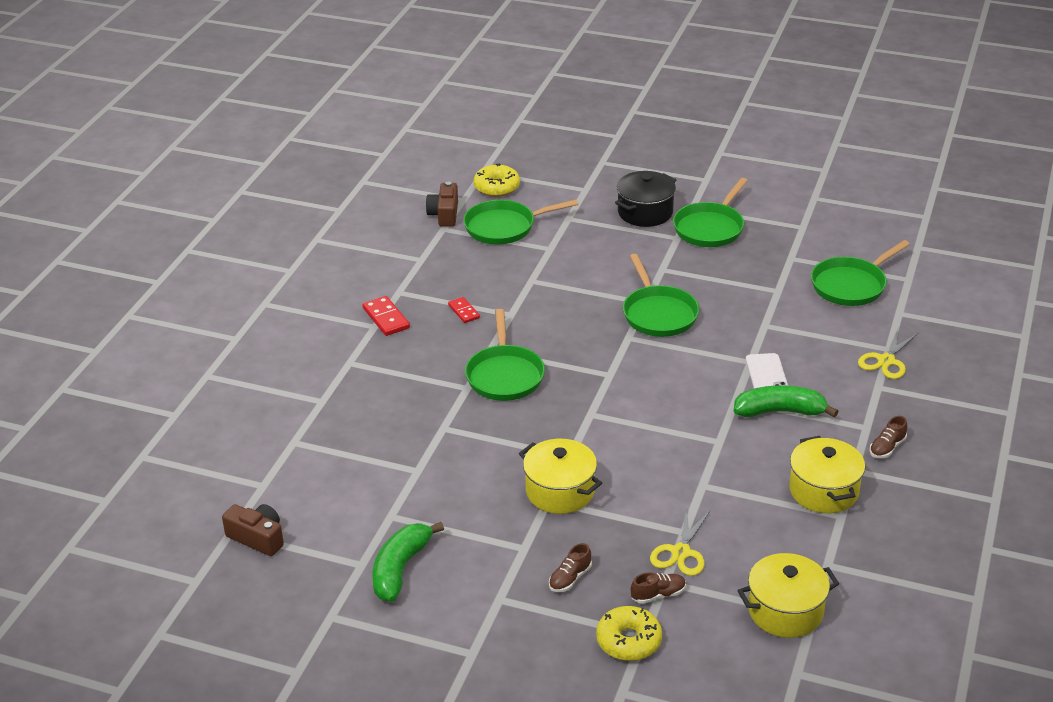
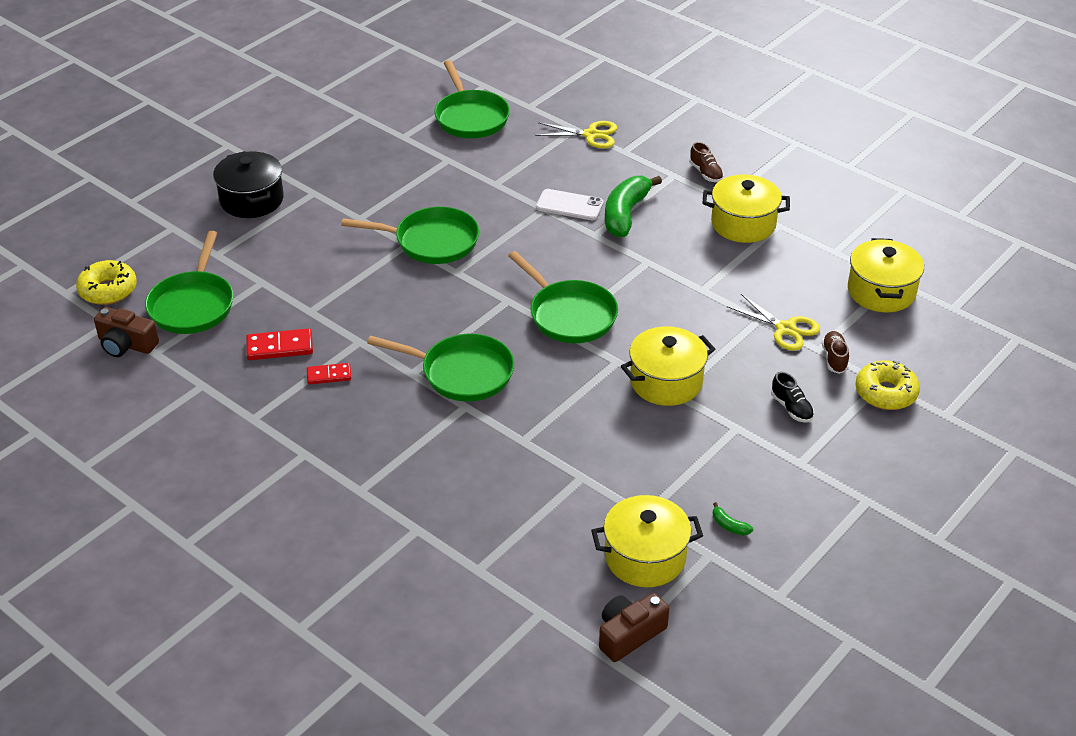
camera: 70 degrees left, 5 degrees up
red domino [363,296,410,336] -> red domino moved to [246,328,313,360]
green banana [372,522,444,602] -> green banana [713,502,753,535], size x0.40
brown shoe [549,543,592,592] -> black shoe [771,372,814,423]
green pan [673,178,748,247] -> green pan moved to [508,251,618,343]
yellow scissors [858,329,919,379] -> yellow scissors turned 45 degrees counterclockwise [535,121,617,148]
none -> yellow pot [591,495,703,587]

